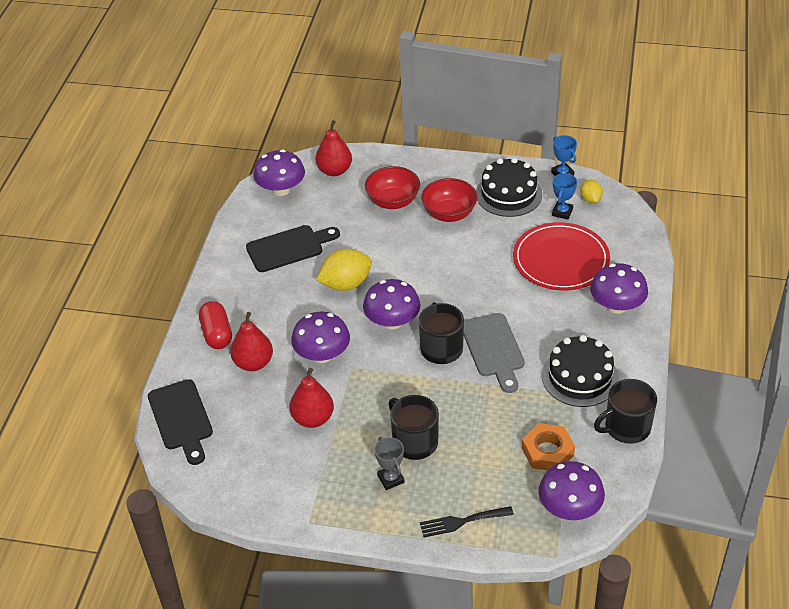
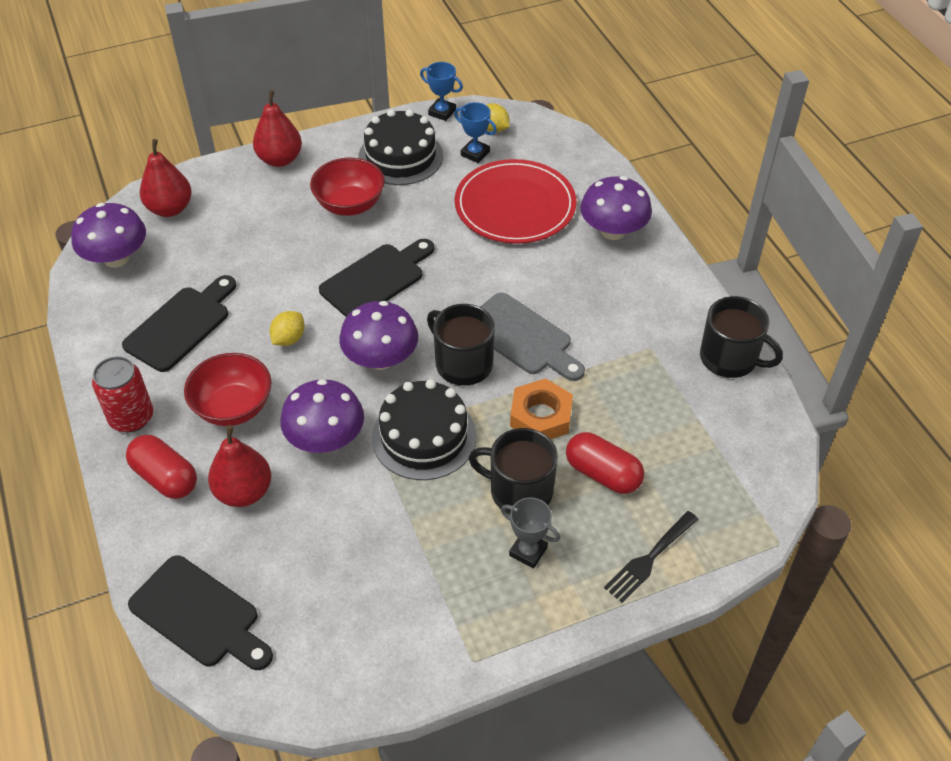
camera: 35 degrees left, 5 degrees up
red pear [289,368,334,428] -> red pear moved to [253,90,302,167]
yellow lemon [316,249,372,291] -> yellow lemon [270,311,305,346], size x0.56
red bowl [365,166,420,209] -> red bowl moved to [184,353,272,426]
orange nut [522,423,575,470] -> orange nut moved to [510,378,573,439]
purple mushroom [538,461,605,520] -> none
black cake [542,335,619,407] -> black cake moved to [372,379,476,480]
blue trophy [552,173,577,219] -> blue trophy turned 45 degrees counterclockwise [454,102,497,163]
black mug [594,379,657,444] -> black mug turned 90 degrees counterclockwise [700,296,783,378]
none -> red can [92,356,153,432]
none -> black cutting board [319,239,434,317]
none -> red capsule [566,432,644,494]

